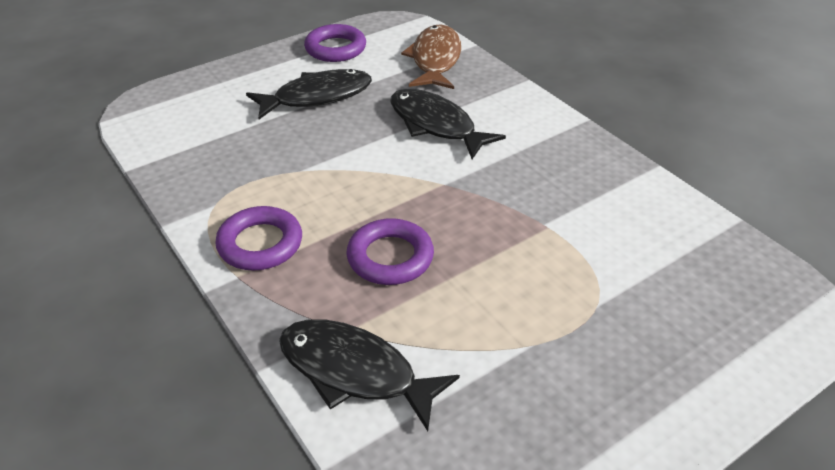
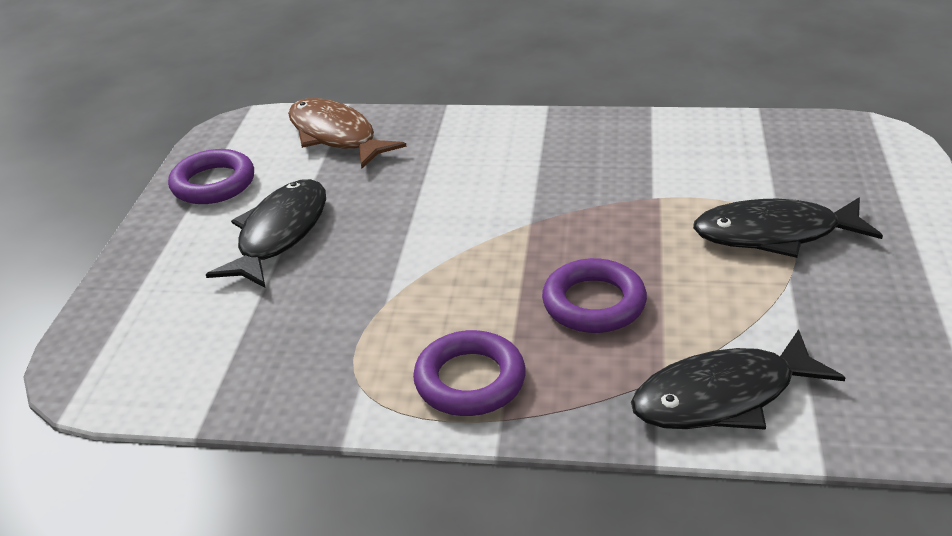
camera: 45 degrees left, 5 degrees down
black fish [390,89,506,159] -> black fish moved to [693,197,883,258]

